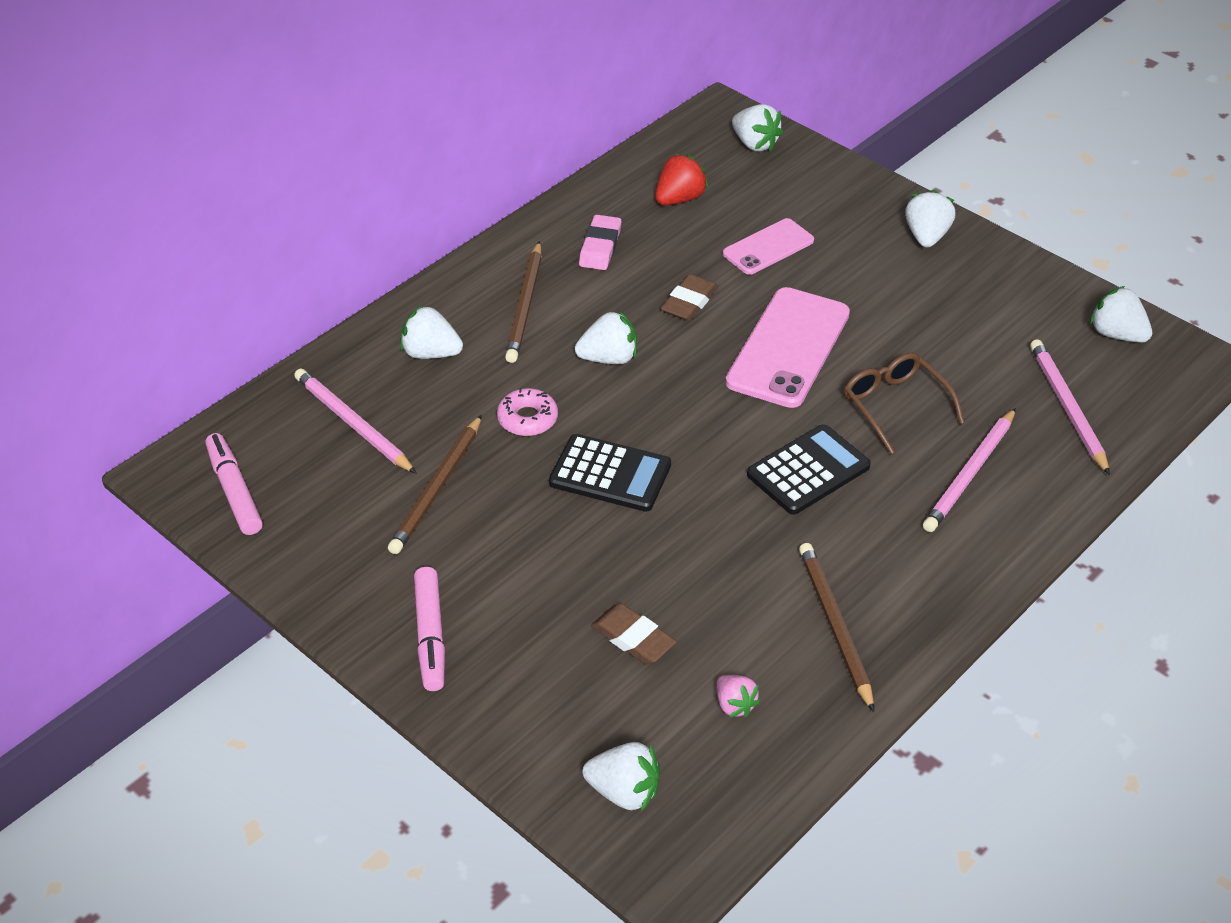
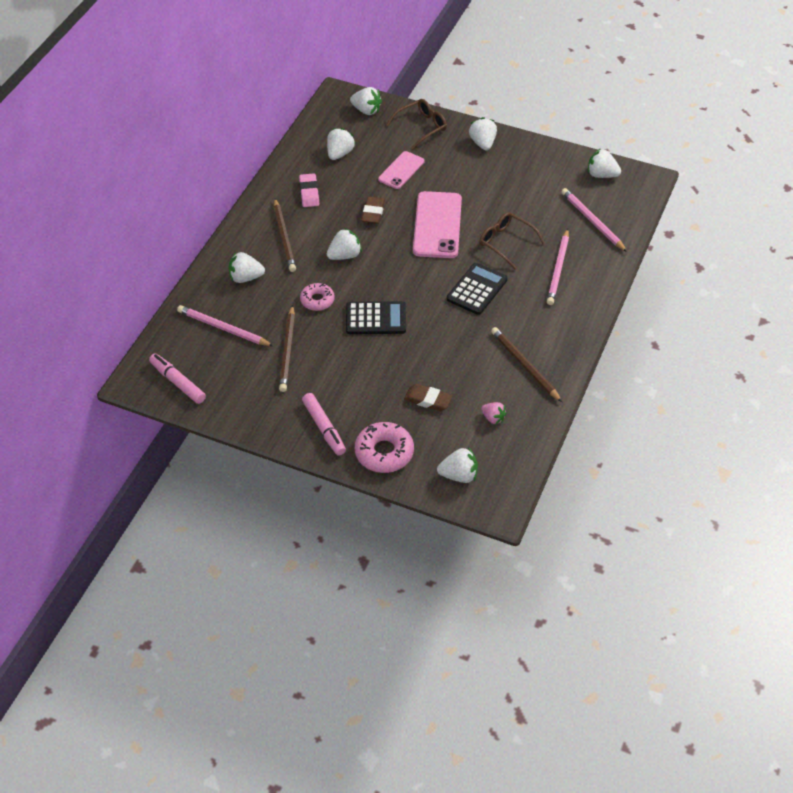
camera: 20 degrees left, 5 degrees up
red strawberry [655,154,709,205] -> white strawberry [327,128,355,160]
none -> pink donut [355,422,414,473]
none -> brown glasses [386,99,447,149]

